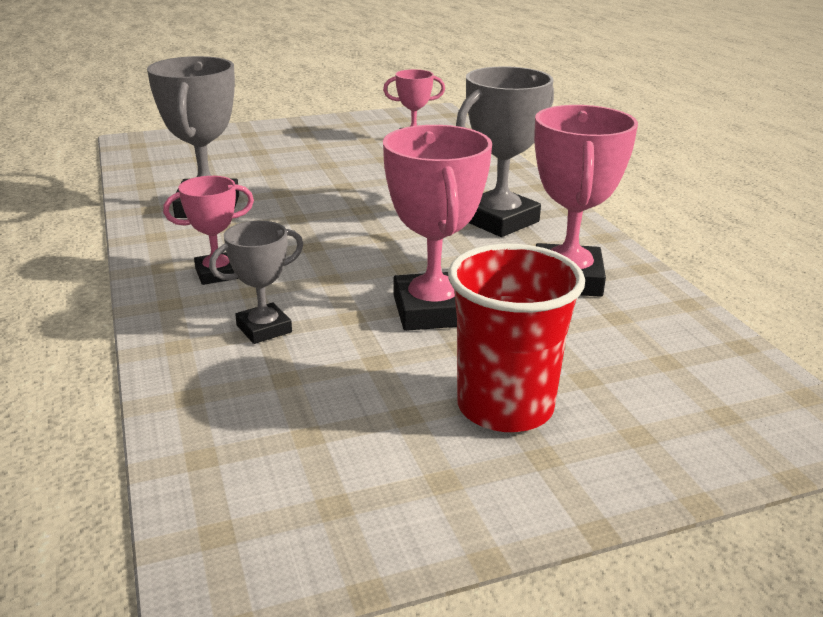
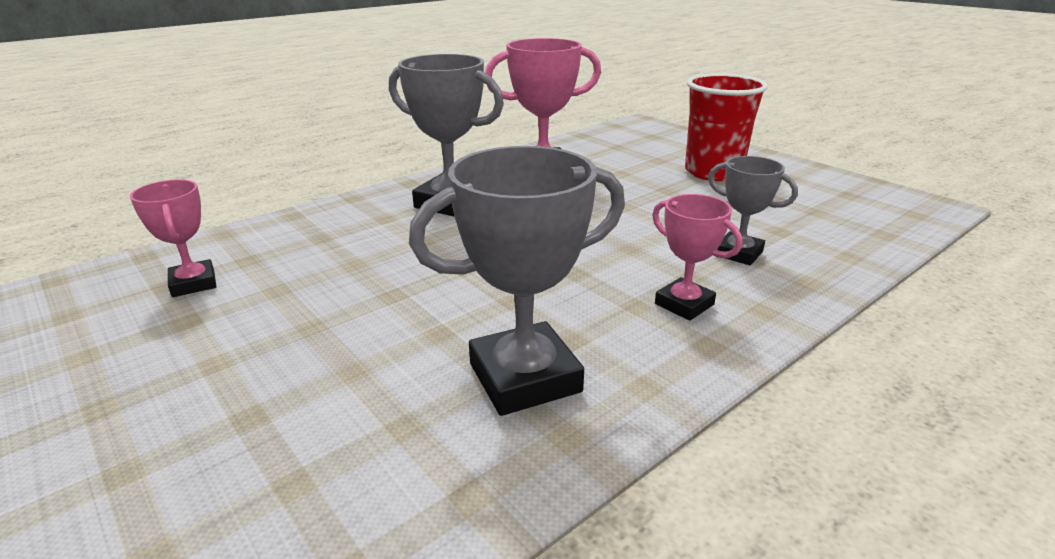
camera: 110 degrees left, 0 degrees up
pink trophy [383,125,492,331] -> none

